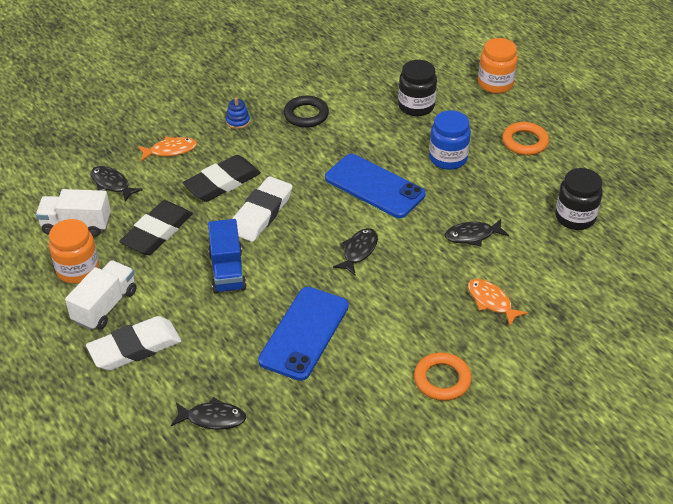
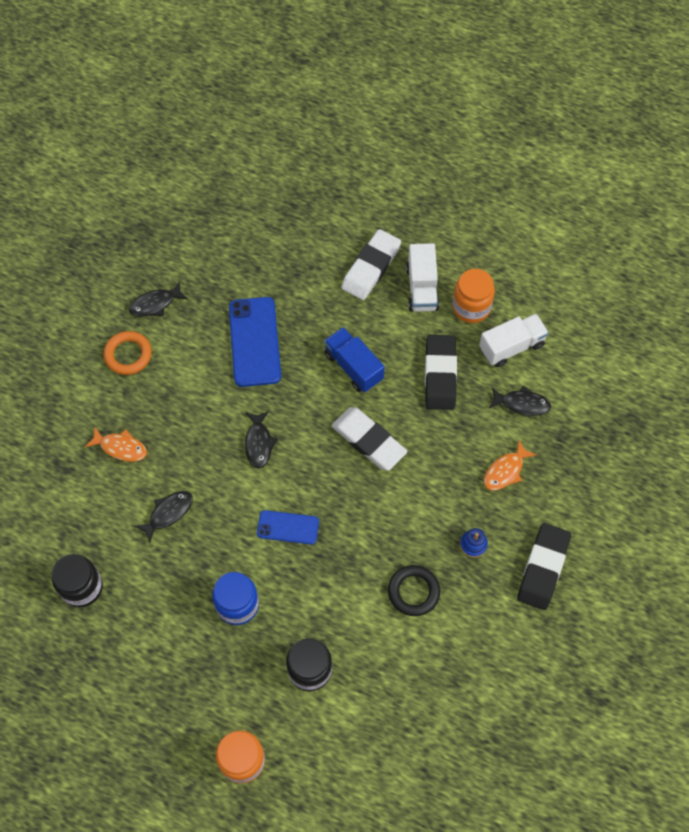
camera: 150 degrees right, 20 degrees up
black fish [171,397,246,430] -> black fish moved to [129,281,188,317]
black eraser [182,155,261,202] -> black eraser moved to [517,523,571,610]
white eraser [233,176,292,242] -> white eraser turned 45 degrees counterclockwise [331,407,407,471]
blue phone [325,154,426,218] -> blue phone [257,510,319,544], size x0.58
orange ring [502,122,549,155] -> none

